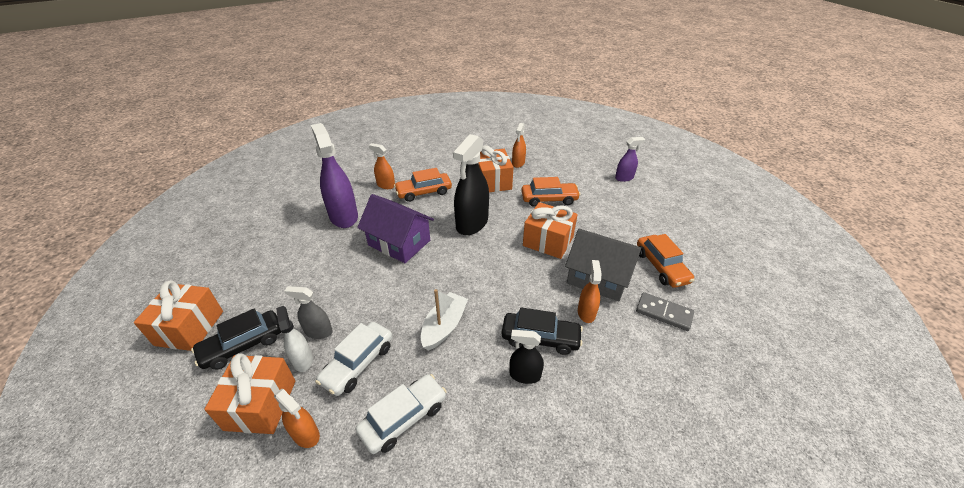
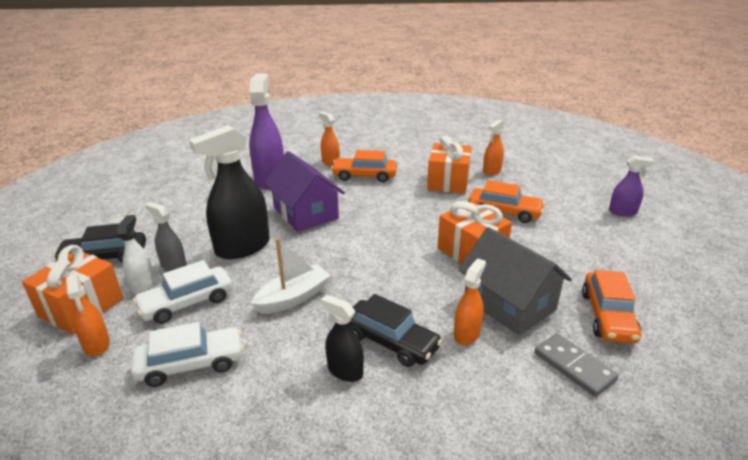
camera: 25 degrees right, 10 degrees down
orange gift [134,280,223,351] -> none
black spray bottle [453,134,489,235] -> black spray bottle moved to [189,125,270,259]

